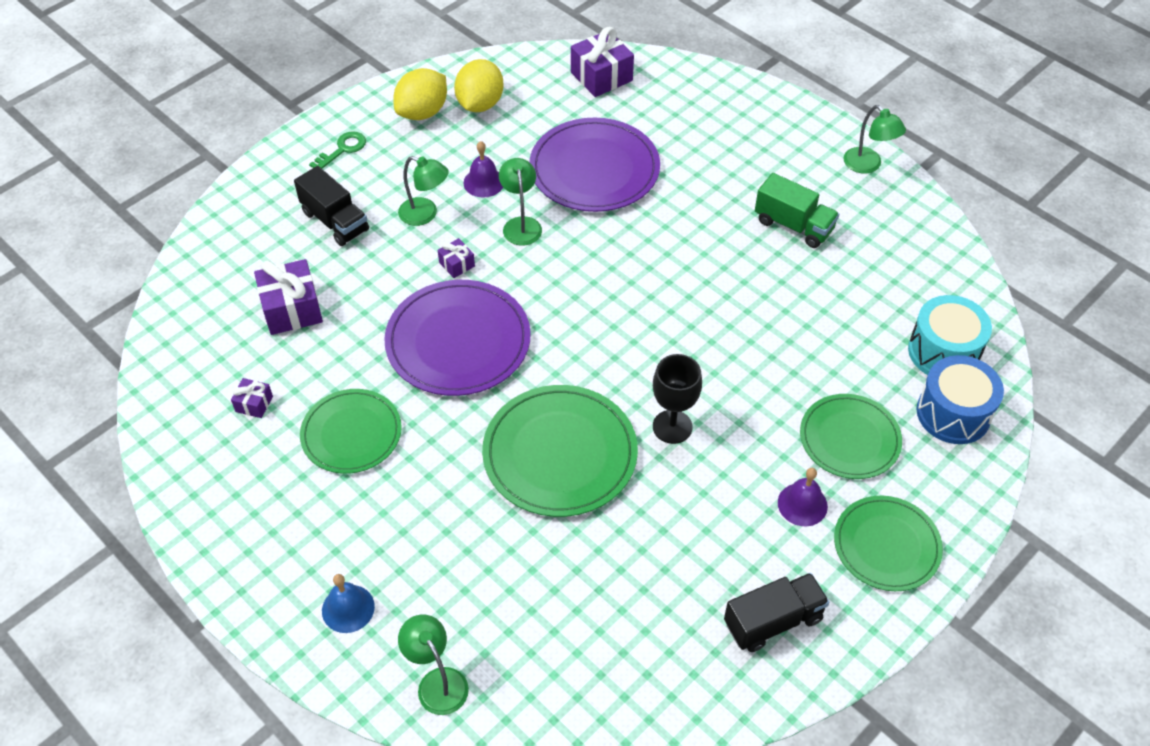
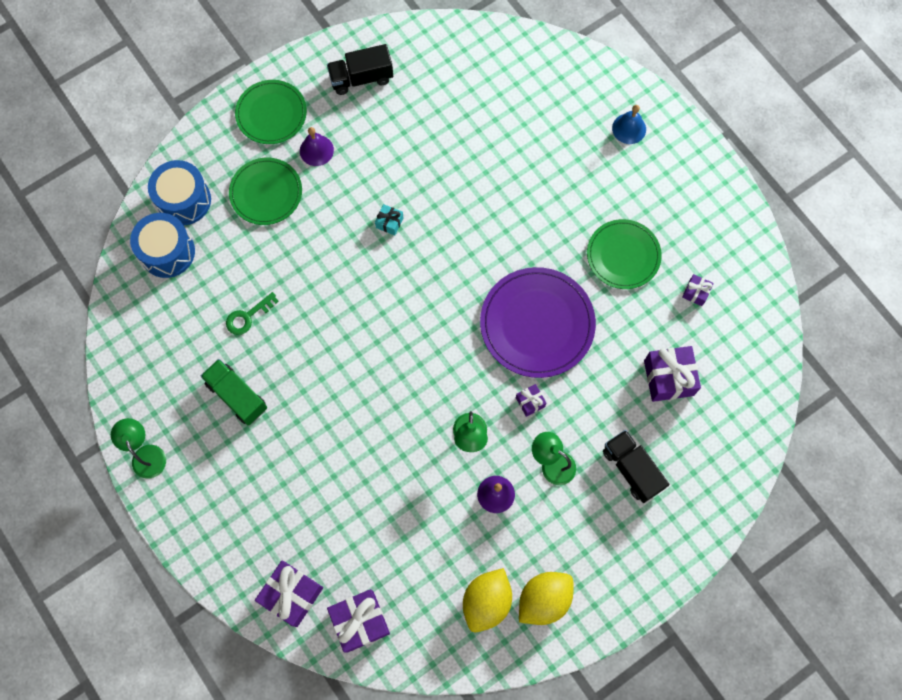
camera: 170 degrees left, 20 degrees up
green key [309,131,366,169] -> green key moved to [226,292,279,335]
green lamp [398,614,469,715] -> none
green plate [482,385,638,517] -> none
purple plate [529,118,660,212] -> none
black goblet [653,354,702,444] -> turquoise gift [375,204,403,235]
turquoise drum [908,295,992,375] -> blue drum [130,213,195,278]
none -> purple gift [255,560,323,627]

